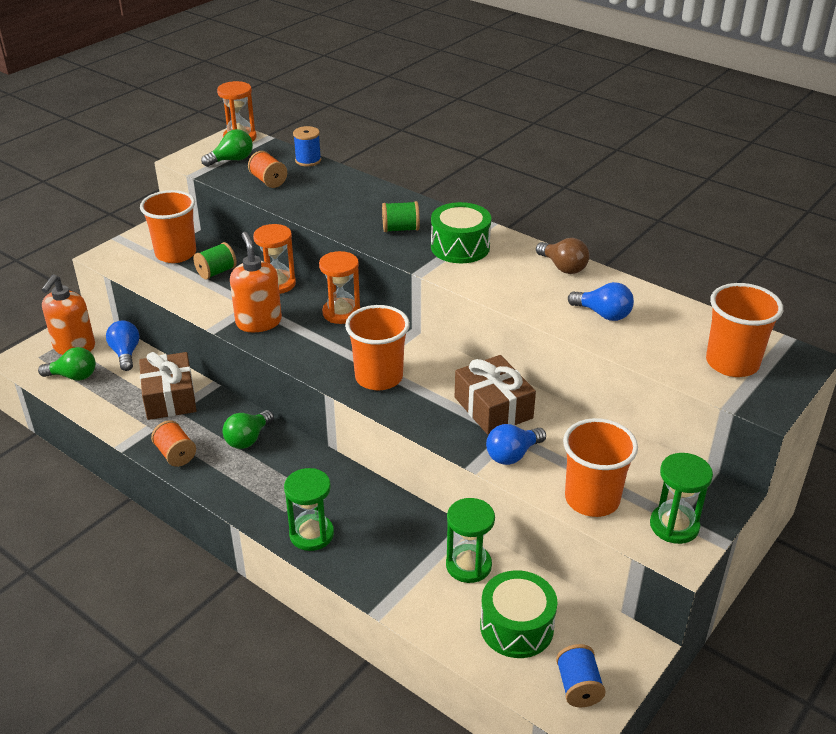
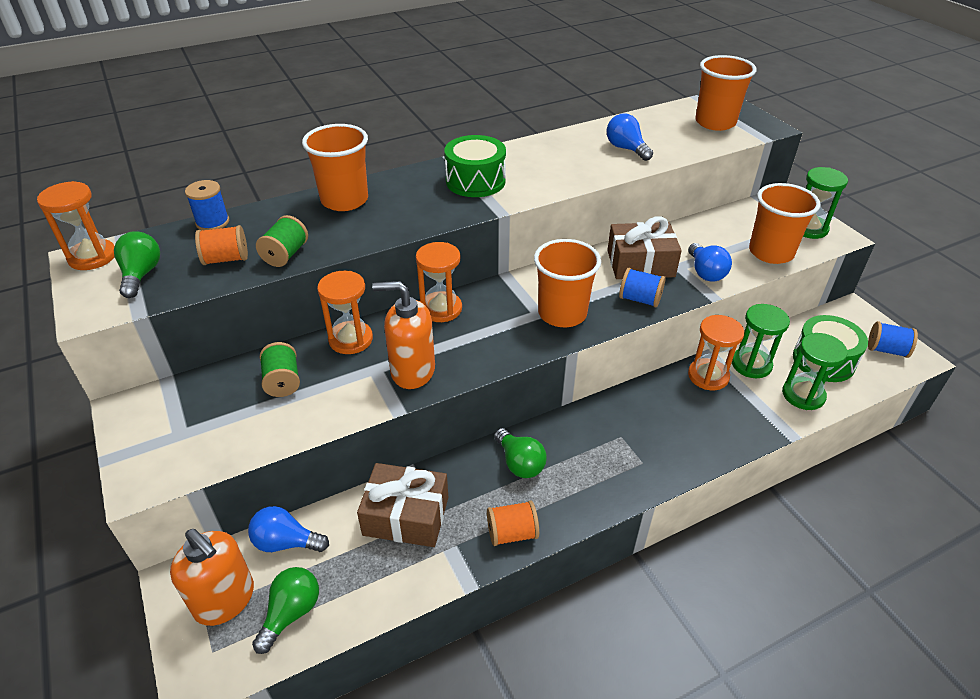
camera: 65 degrees left, 5 degrees up
orange cup [140,190,196,263] -> orange cup moved to [302,124,368,211]
green hourglass [284,468,334,551] -> green hourglass moved to [782,333,847,410]
green spool [382,201,420,232] -> green spool moved to [256,215,308,267]
brown light bulb [536,238,589,274] -> none
blue light bulb [568,282,634,321] -> blue light bulb turned 90 degrees counterclockwise [607,114,653,161]
none -> blue spool [619,268,666,307]
none -> orange hourglass [688,315,744,390]

